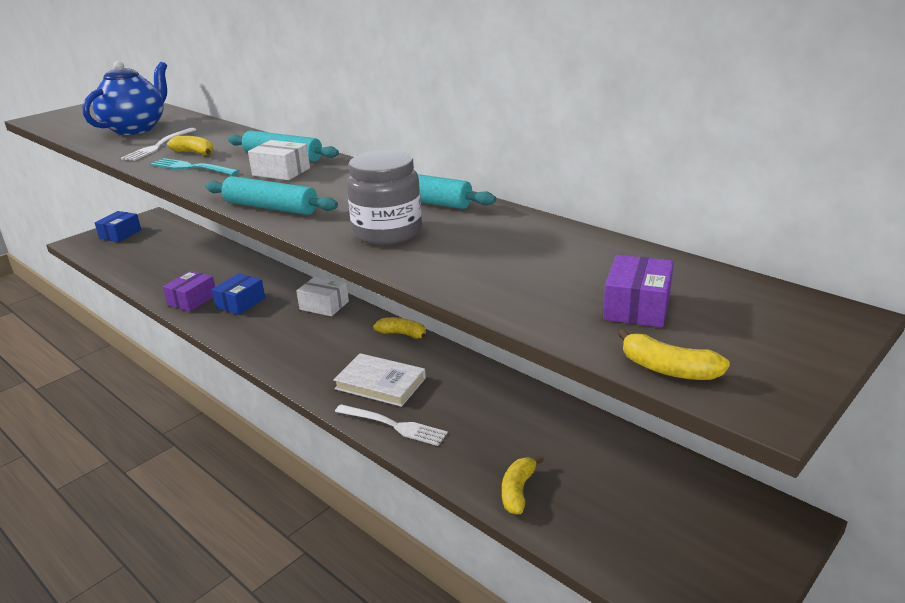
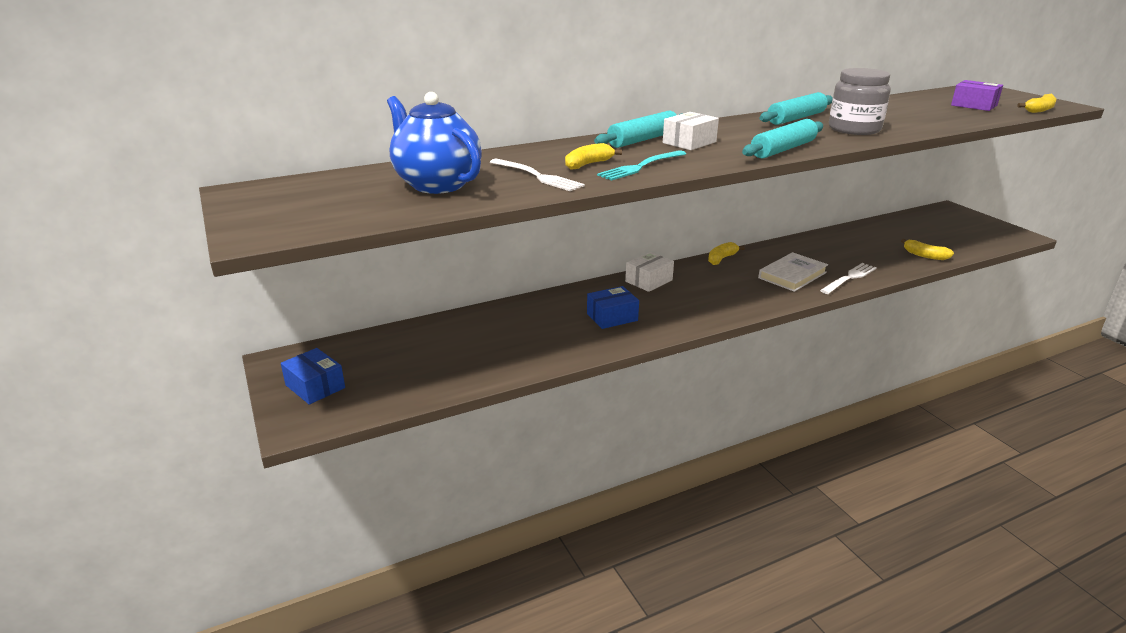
camera: 70 degrees left, 0 degrees up
purple box [163,271,215,311] -> none
blue box [212,273,265,315] -> blue box turned 75 degrees counterclockwise [587,286,639,329]

